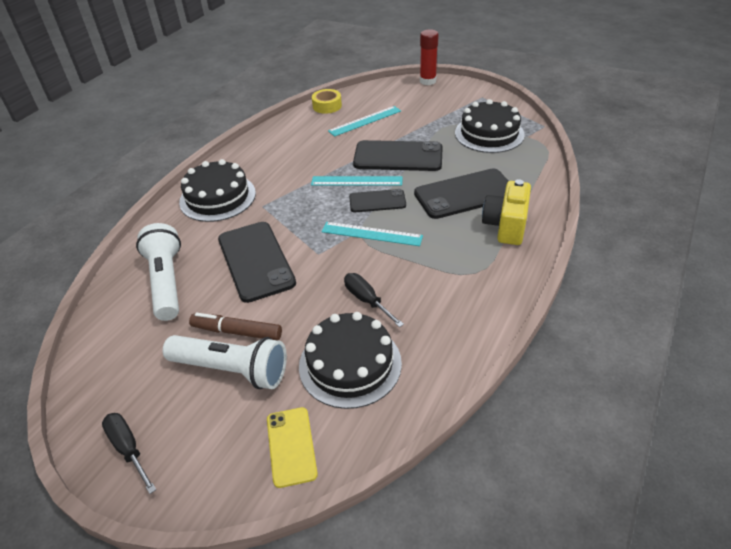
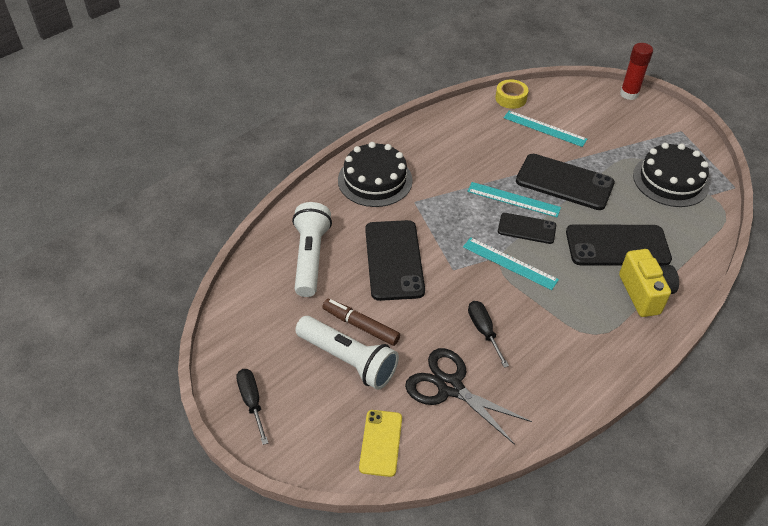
camera: 15 degrees right, 5 degrees up
black cake [299,312,402,409] -> black scissors [405,348,532,445]
turquoise ruler [328,106,401,137] -> turquoise ruler turned 45 degrees clockwise [503,110,587,147]
yellow camera [482,179,531,245] -> yellow camera turned 135 degrees clockwise [619,249,679,317]

